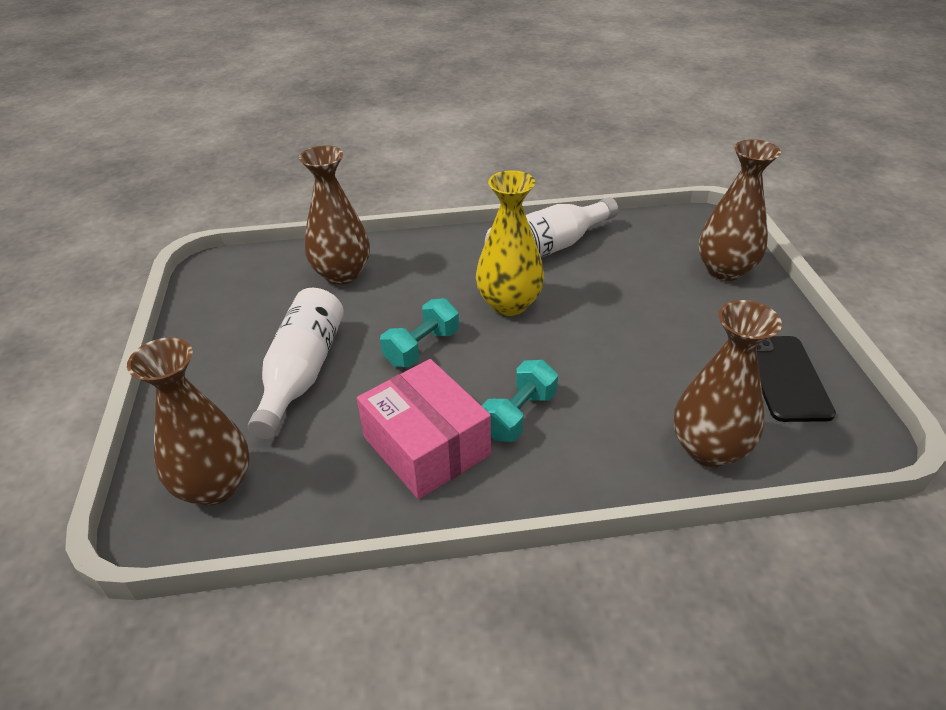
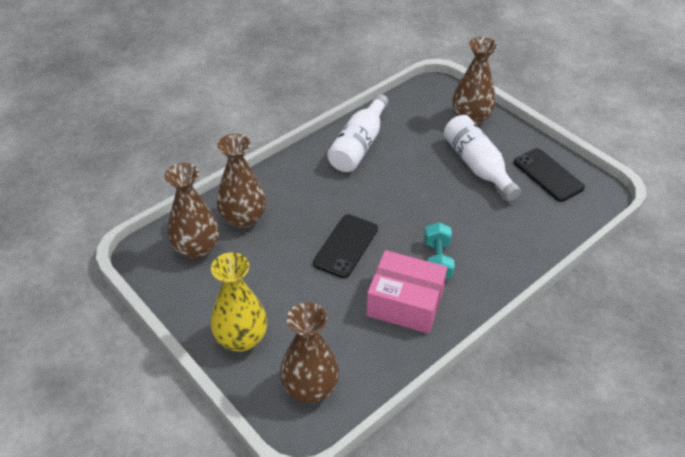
camera: 35 degrees left, 5 degrees up
white bottle [248,288,344,439] -> white bottle moved to [444,115,521,201]
turquoise dumbbell [380,298,459,367] -> black phone [313,214,378,278]
yellow vase [476,170,544,316] -> yellow vase moved to [211,252,267,352]
brown vase [674,300,782,467] -> brown vase moved to [165,163,219,259]

